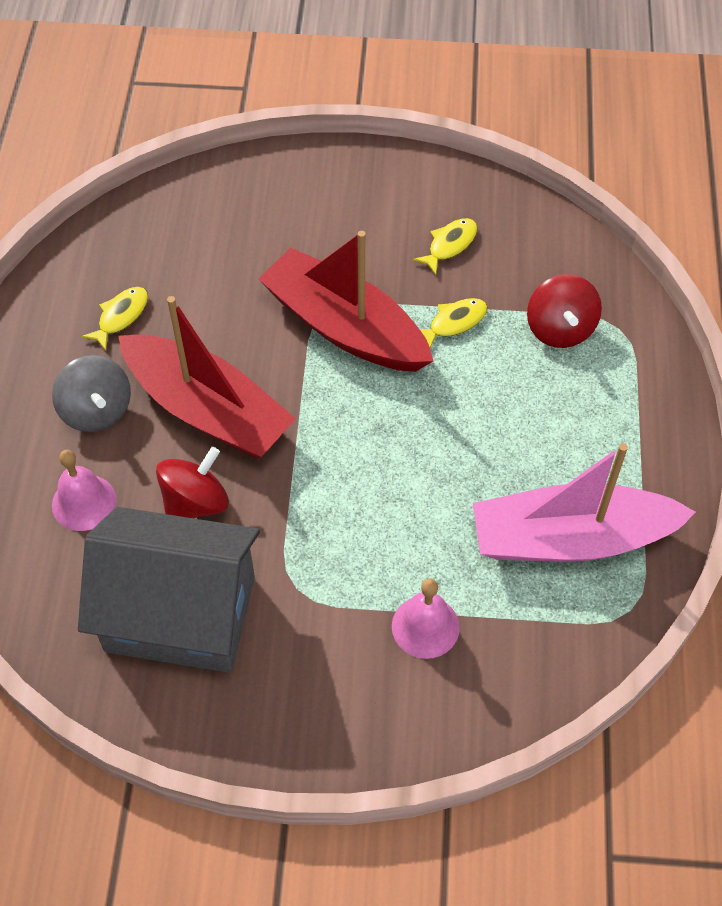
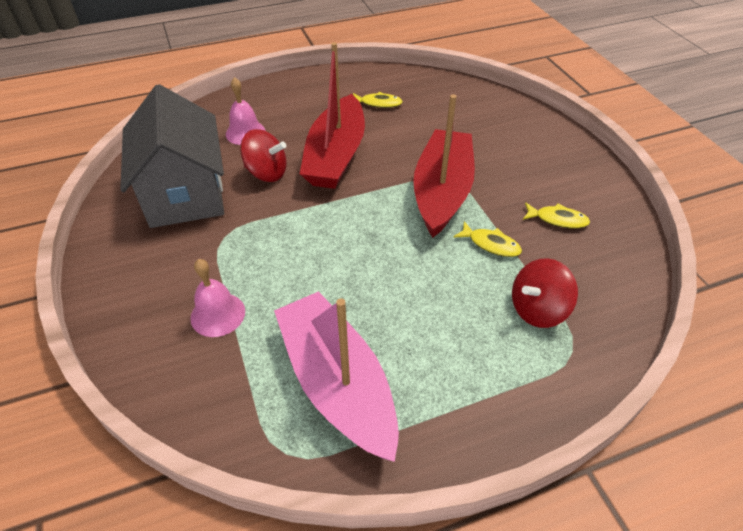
camera: 65 degrees right, 10 degrees down
grey spinning top [52,355,131,432] -> none

